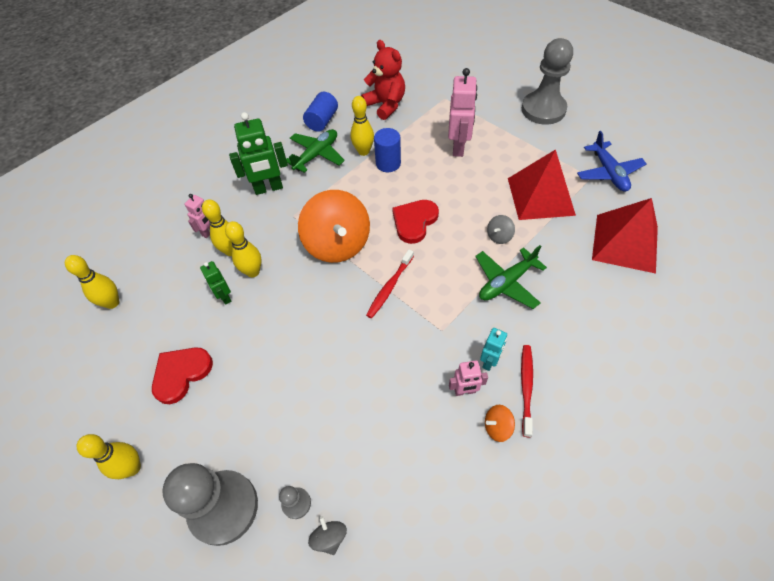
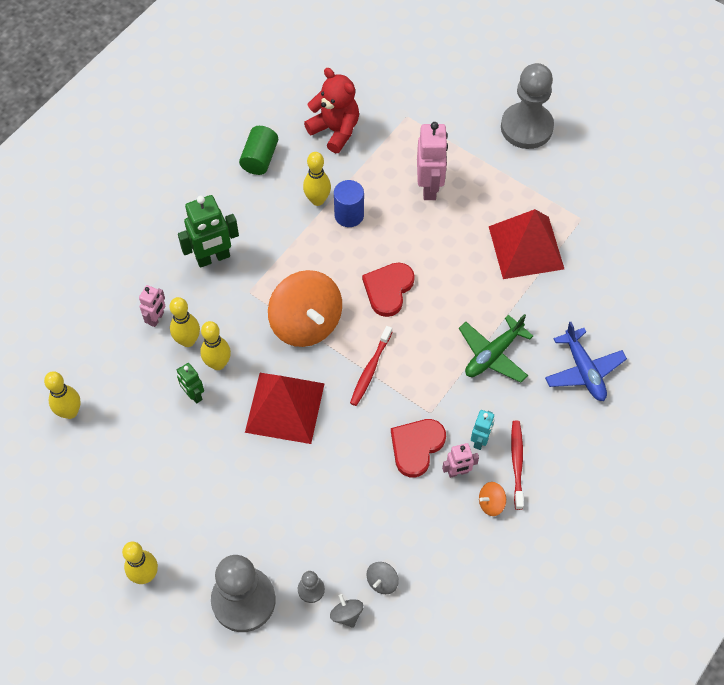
camera: 10 degrees left, 5 degrees up
red heart [152,347,213,404] -> red heart moved to [391,419,446,477]
green plane [286,129,345,173] -> none
blue cylinder [303,92,338,132] -> green cylinder [239,126,278,175]
grey spinning top [487,215,515,244] -> grey spinning top moved to [367,562,399,594]
blue plane [577,131,646,192] -> blue plane moved to [545,322,627,401]
red pyramid [592,198,658,274] -> red pyramid moved to [245,373,325,444]

